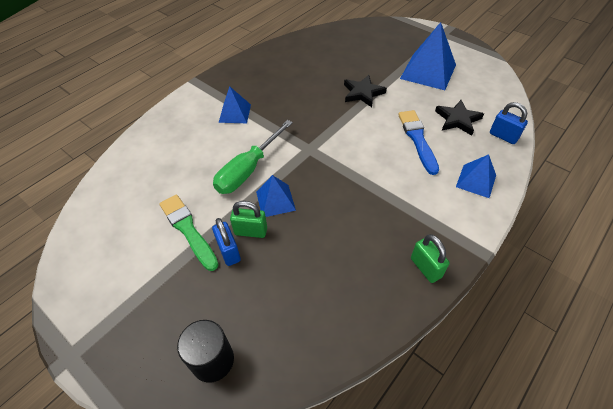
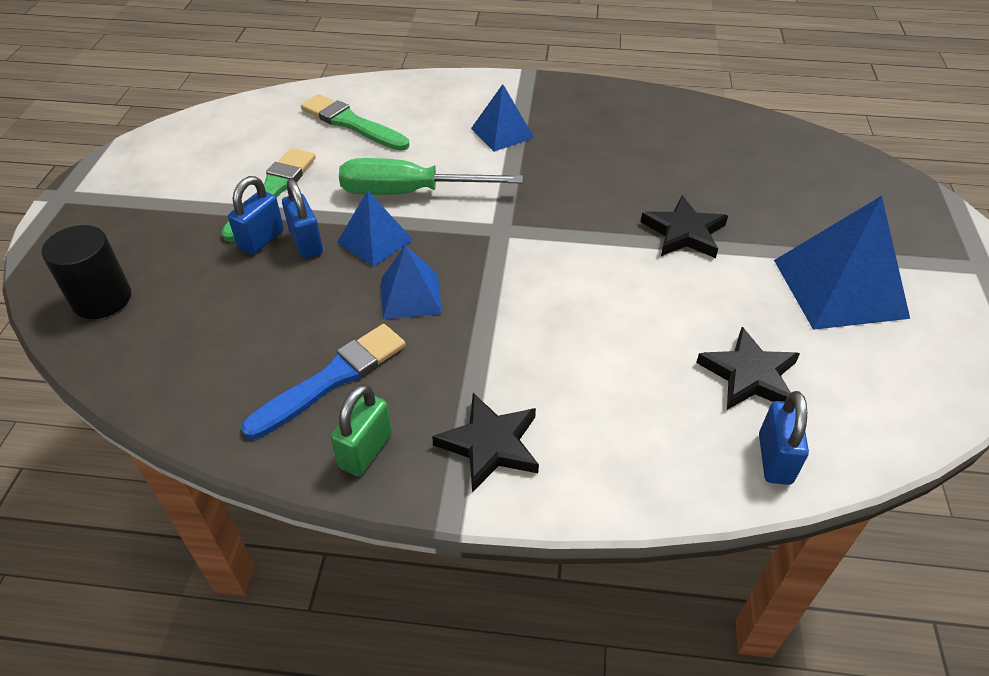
camera: 55 degrees right, 5 degrees down
green padlock [230,201,267,238] -> blue padlock [282,179,323,258]
blue brush [398,110,439,175] -> blue brush moved to [241,324,406,439]
blue pyramid [456,154,496,198] -> blue pyramid moved to [381,245,442,319]
none -> green brush [301,94,409,151]
none -> black star [432,393,539,492]

